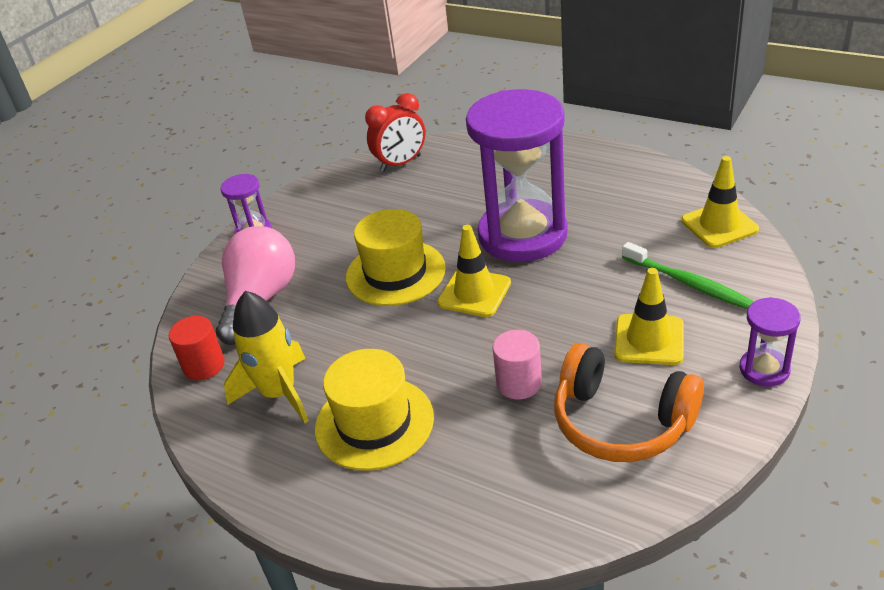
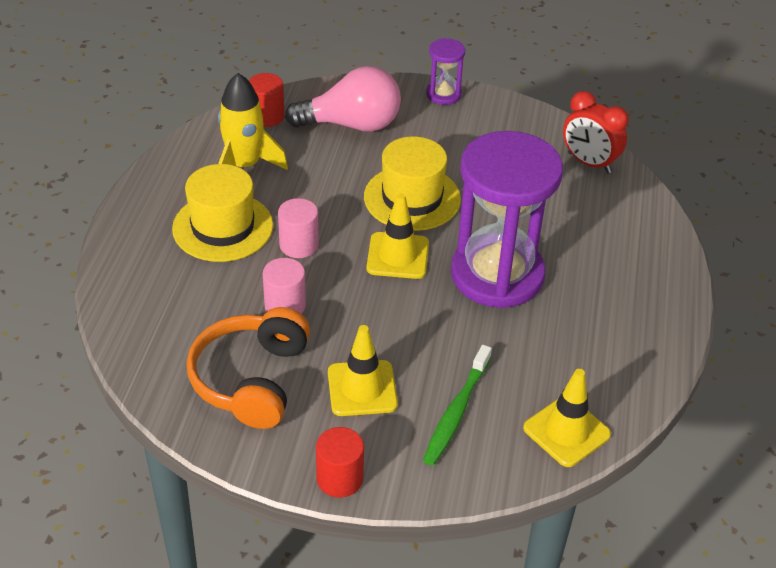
camera: 65 degrees right, 5 degrees up
purple hourglass [740,297,801,387] -> red cylinder [316,427,364,498]
none -> pink cylinder [278,198,319,258]

